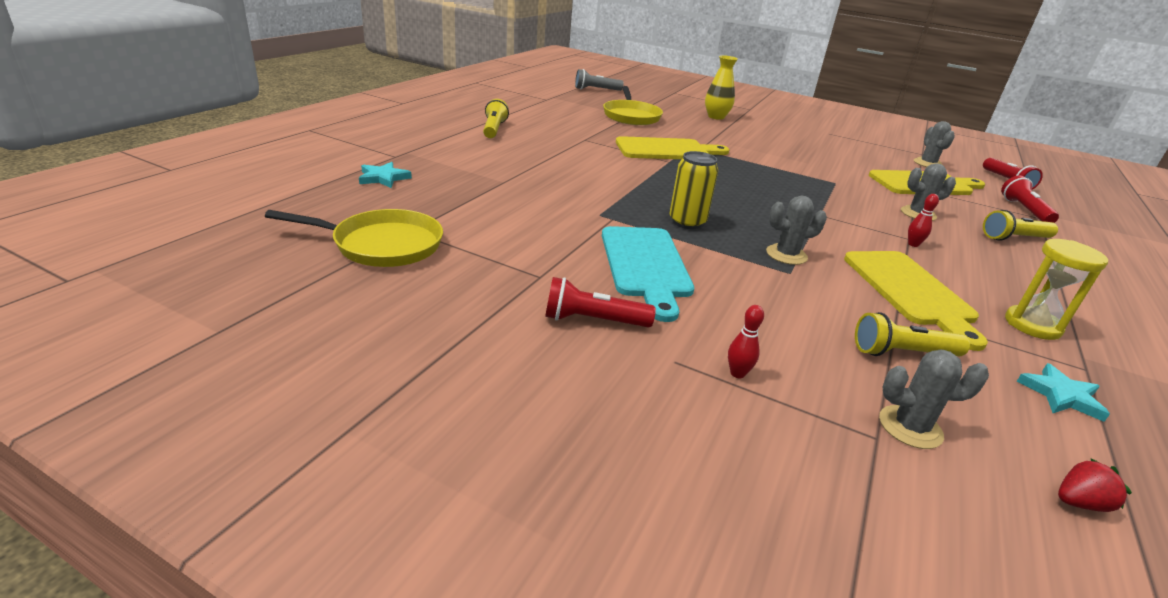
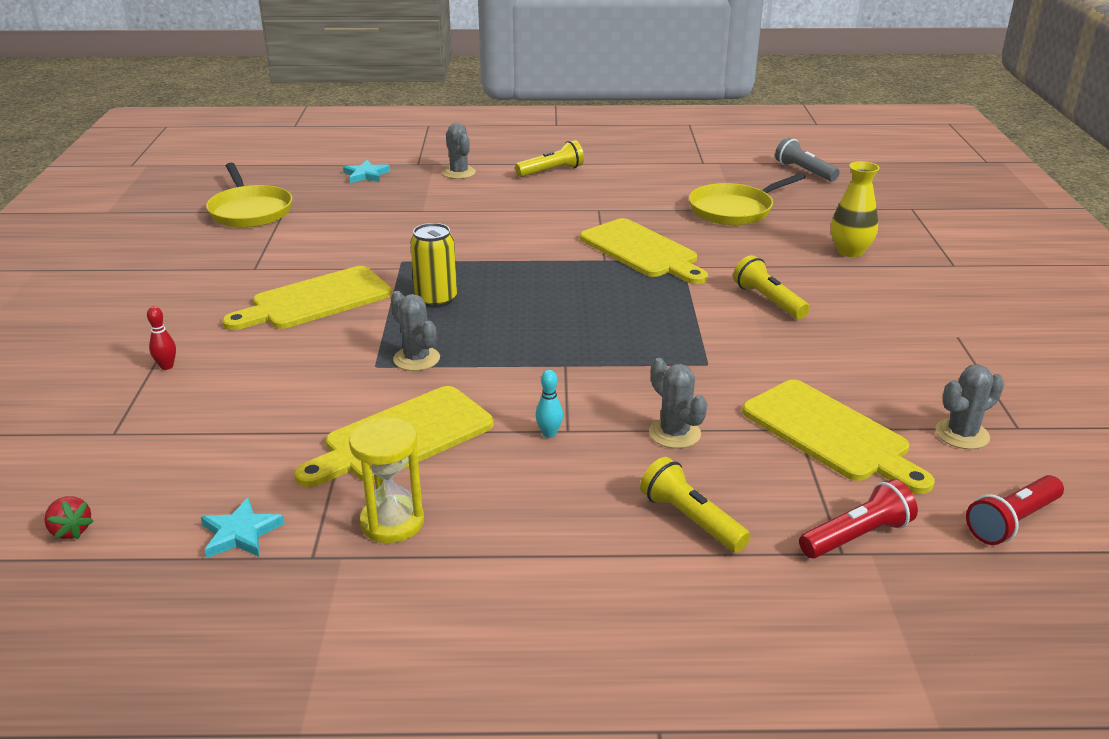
camera: 65 degrees right, 0 degrees up
red flashlight [545,277,656,328] -> none
turquoise cutting board [602,226,694,322] -> yellow cutting board [222,266,392,330]
yellow flashlight [855,312,970,356] -> yellow flashlight moved to [733,255,810,319]
grey cactus [879,349,989,449] -> grey cactus moved to [443,123,476,179]
red bowling pin [908,194,939,247] -> turquoise bowling pin [535,370,563,438]

